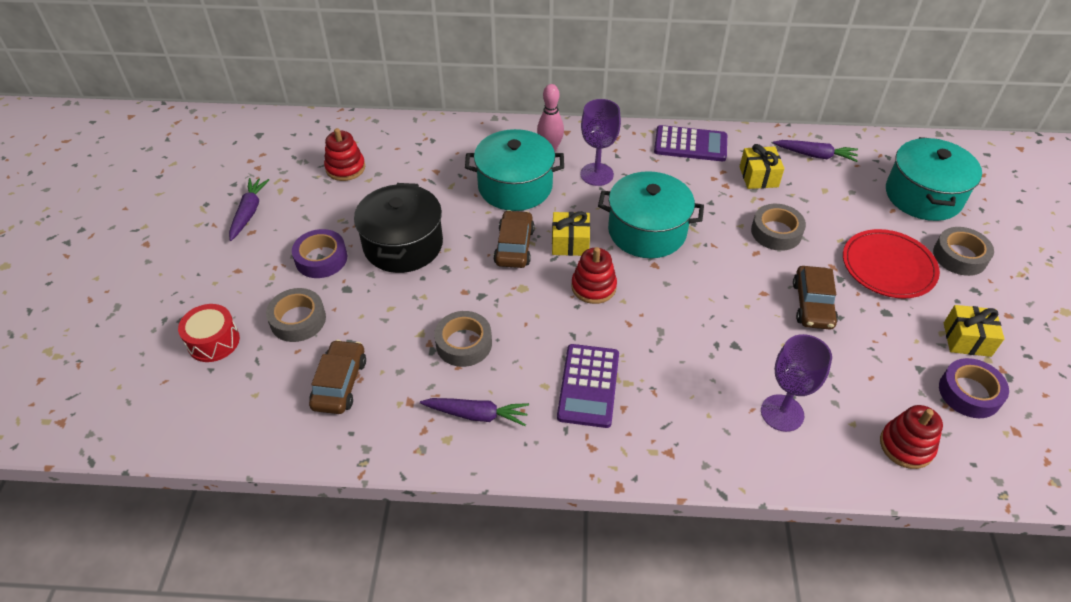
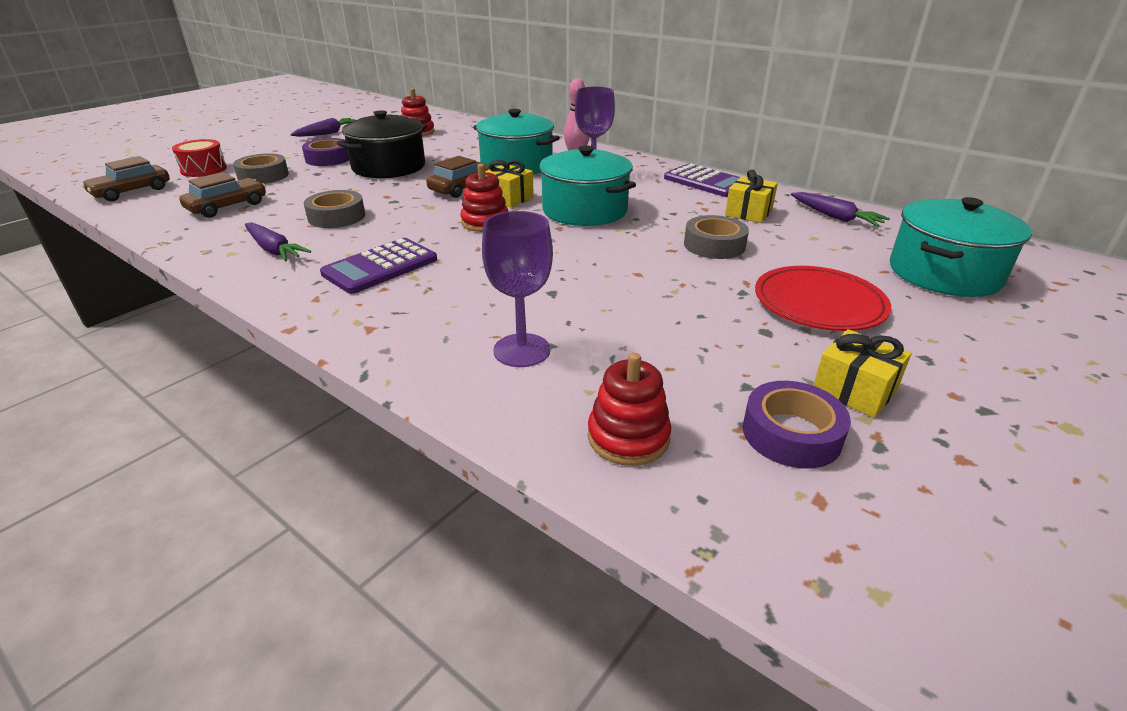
camera: 35 degrees right, 15 degrees down
brown car [793,266,838,329] -> brown car moved to [81,156,170,202]
grey tape [933,227,994,276] -> none

